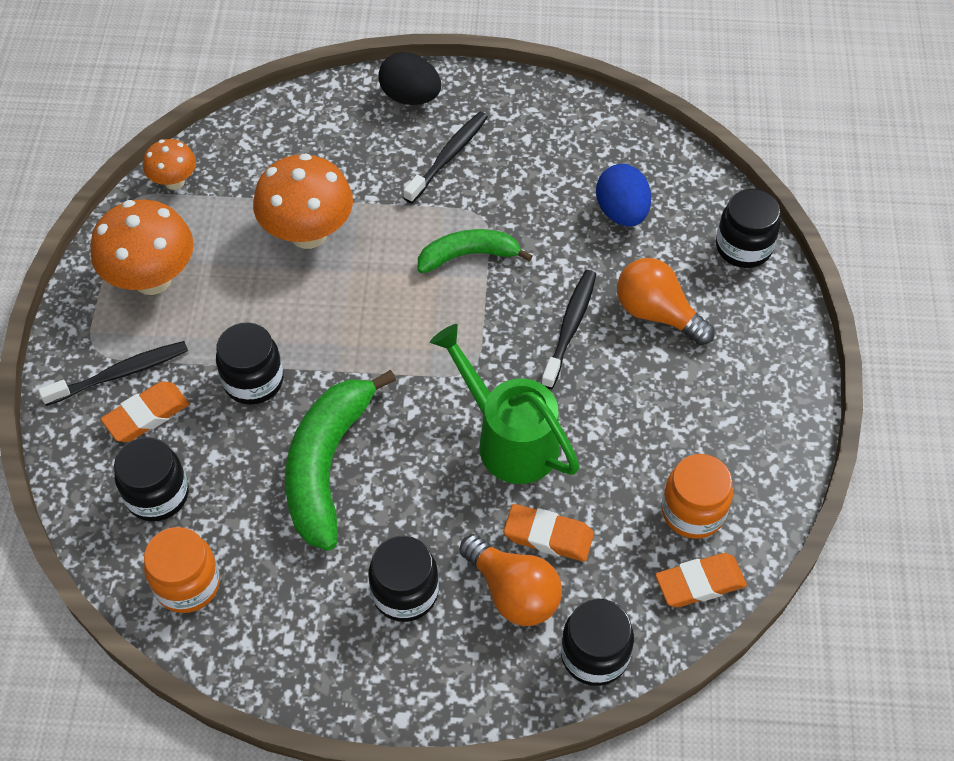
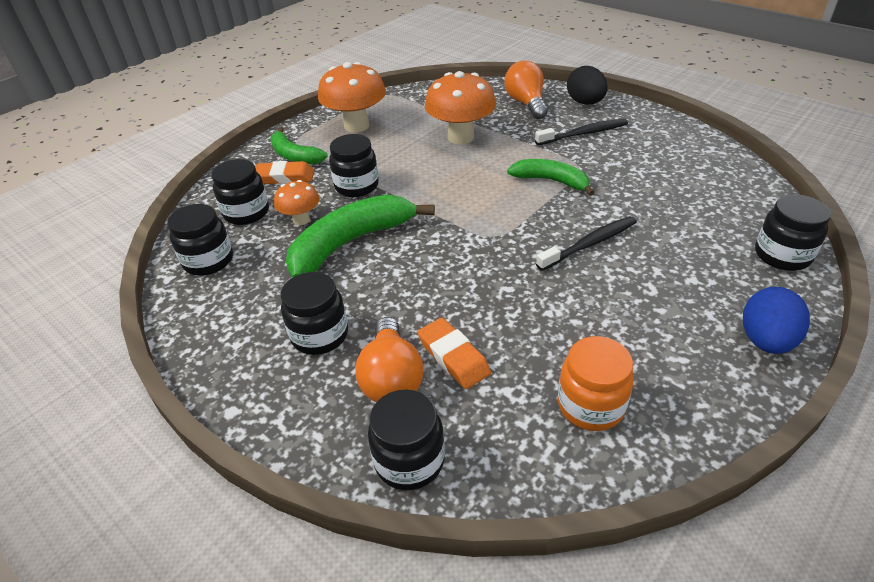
camera: 40 degrees right, 15 degrees down
black toothbrush [38,341,188,406] -> green banana [270,127,328,165]
orange mushroom [143,139,196,190] -> orange mushroom moved to [274,180,320,225]
orange jar [144,527,220,613] -> black jar [167,204,233,276]
green watering can [430,324,579,484] -> none
blue egg [596,164,651,227] -> blue egg moved to [743,287,810,354]
orange light bulb [617,258,715,345] -> orange light bulb moved to [505,61,548,119]
orange eraser [655,553,747,607] -> none

